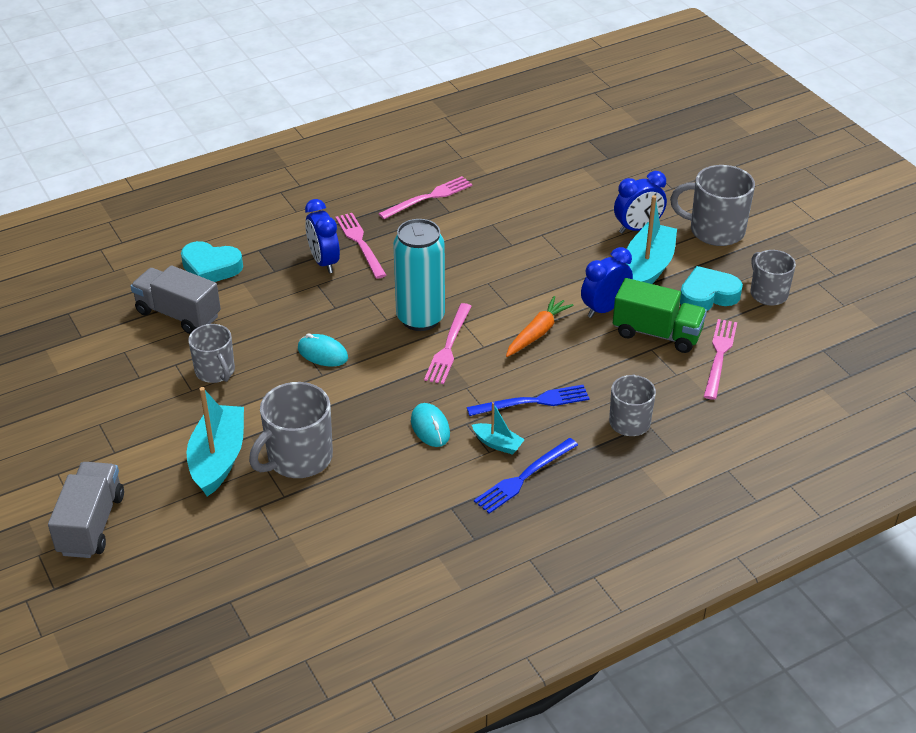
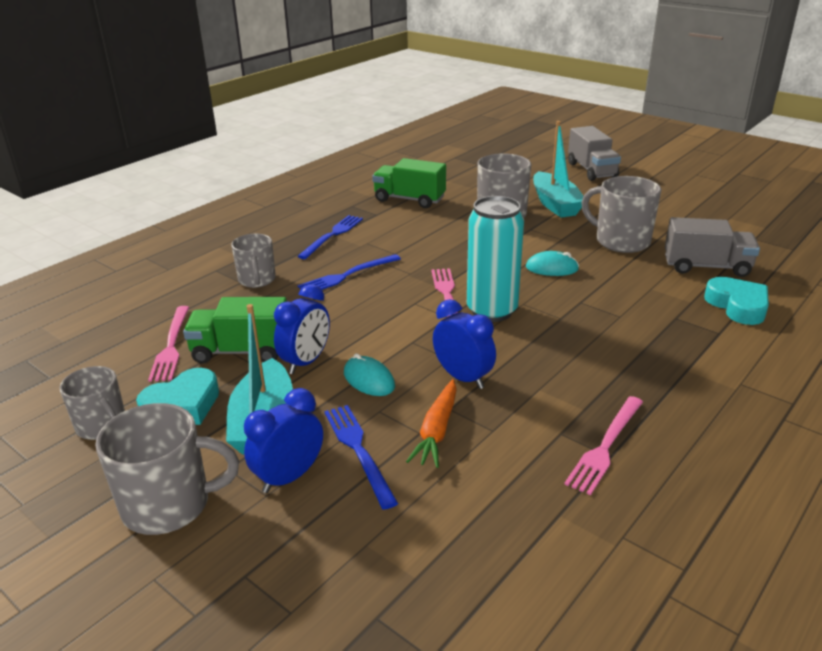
camera: 160 degrees right, 10 degrees down
turquoise heart [181,241,243,282] -> turquoise heart turned 75 degrees clockwise [704,277,769,325]
grey mug [188,324,235,383] -> grey mug [581,176,661,253], size x1.53
blue clock [305,199,340,273] -> blue clock moved to [433,299,496,389]
pink fork [336,213,386,279] -> none
turquoise mouse [411,403,450,447] -> turquoise mouse moved to [344,353,395,396]
turquoise boat [472,402,525,455] -> none
orange carrot [506,296,574,357] -> orange carrot moved to [406,379,457,468]
none -> blue fork [325,405,398,510]
none -> green truck [372,158,446,208]

